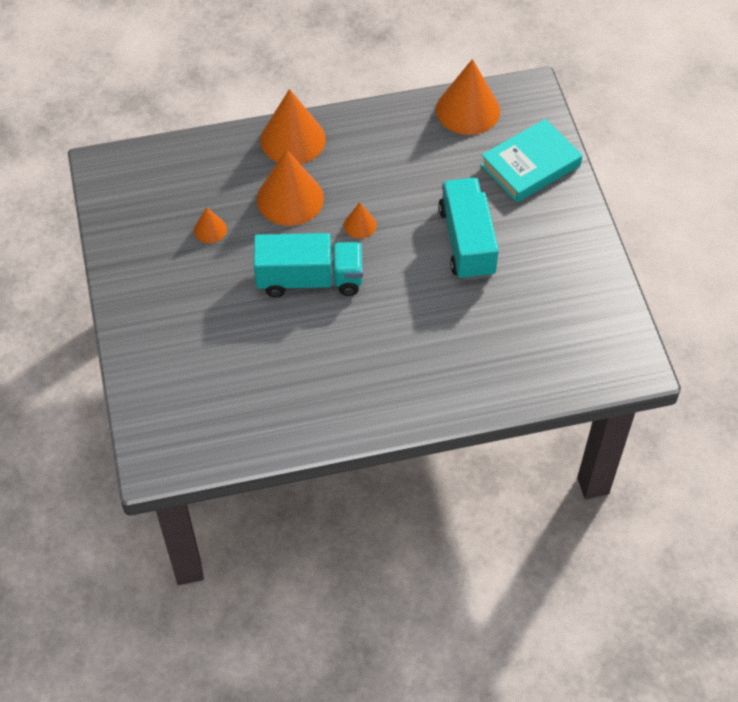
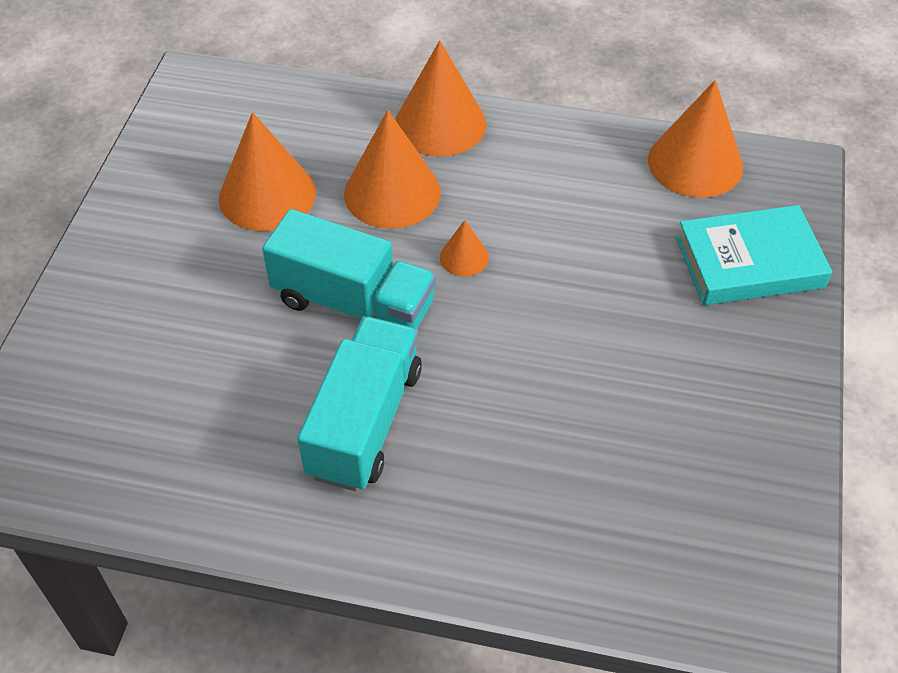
camera: 25 degrees right, 5 degrees down
orange cone [194,207,227,243] -> orange cone [219,112,316,231], size x2.06
turquoise truck [438,178,499,280] -> turquoise truck moved to [297,316,422,491]

